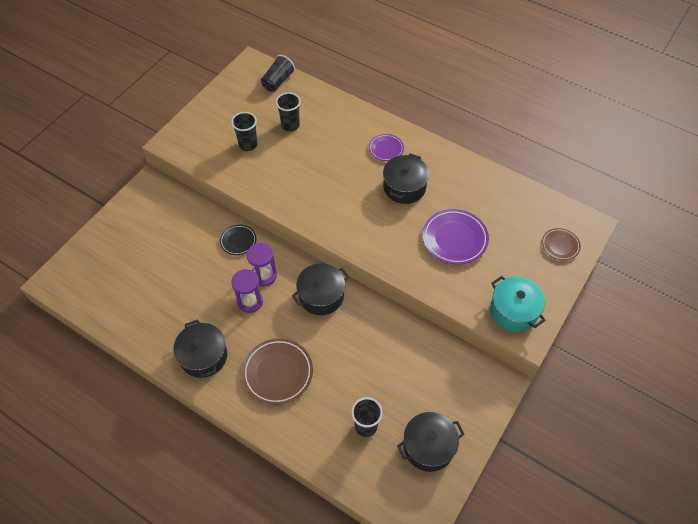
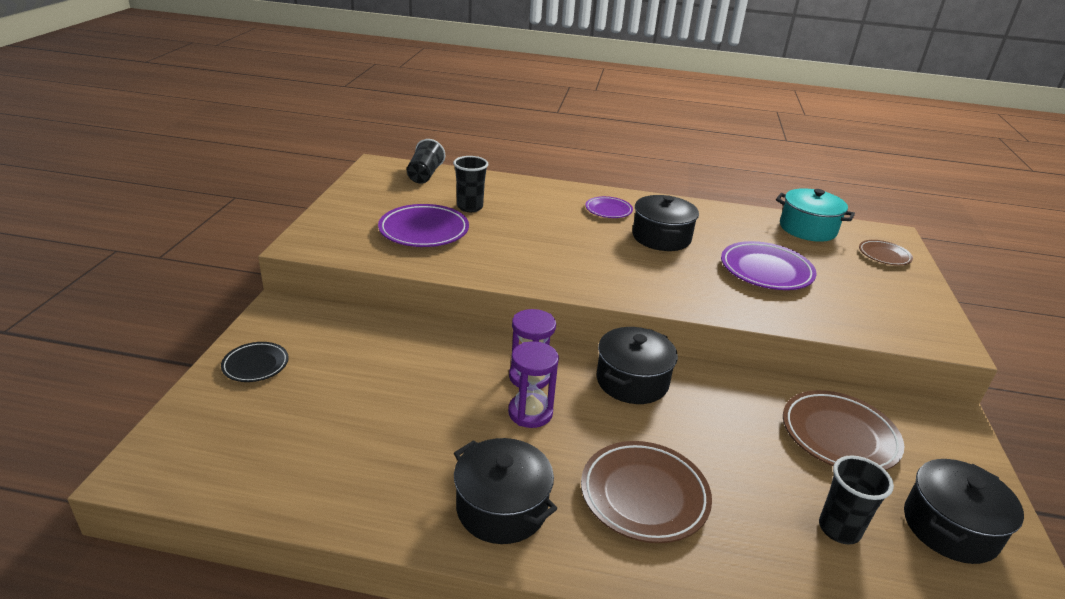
camera: 25 degrees left, 25 degrees down
black plate [220,225,256,255] -> black plate moved to [221,342,289,382]
black cup [231,112,257,151] -> purple plate [378,204,469,247]
turquoise pot [490,276,546,332] -> turquoise pot moved to [776,188,855,242]
none -> brown plate [783,390,904,470]

